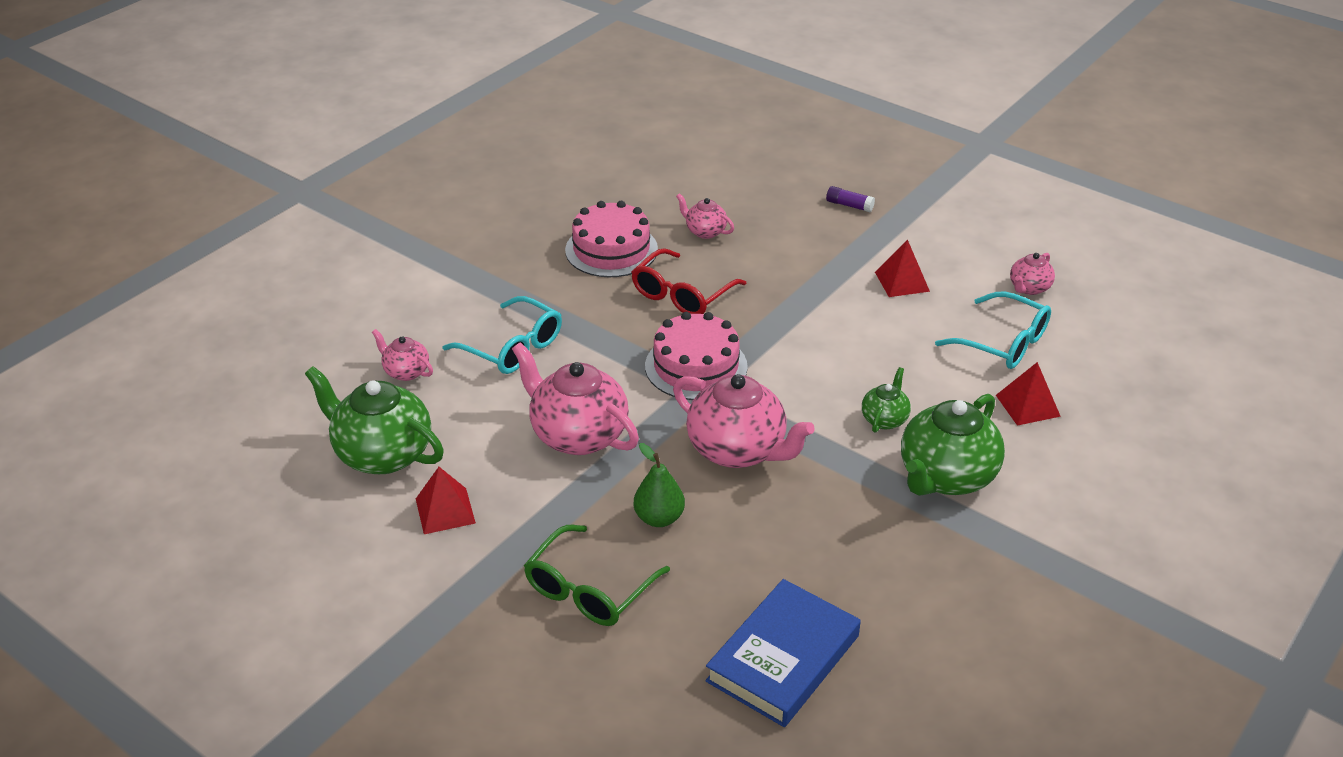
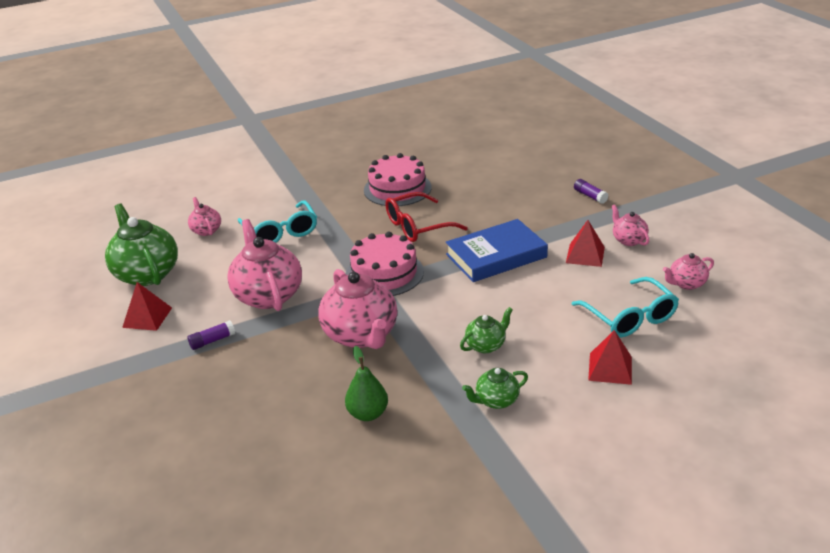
camera: 30 degrees right, 5 degrees down
green glasses [524,525,670,626] -> none
green pear [634,443,685,527] -> green pear moved to [345,346,388,421]
pink teapot [676,193,734,239] -> pink teapot moved to [611,205,649,246]
blue book [705,579,861,727] -> blue book moved to [446,219,548,282]
green teapot [901,394,1005,496] -> green teapot [462,368,528,409], size x0.50
none -> purple glue stick [188,320,235,350]

